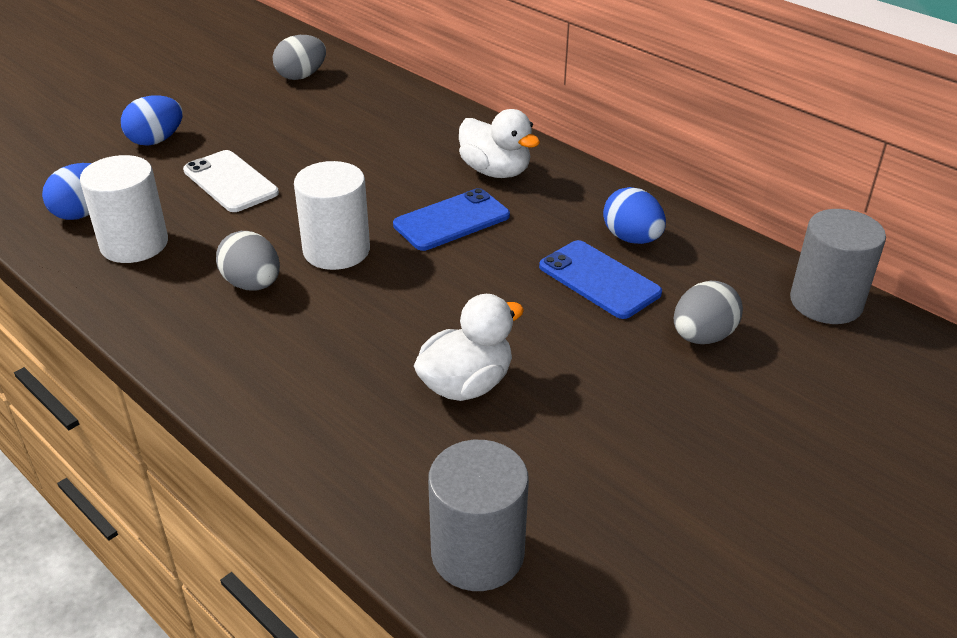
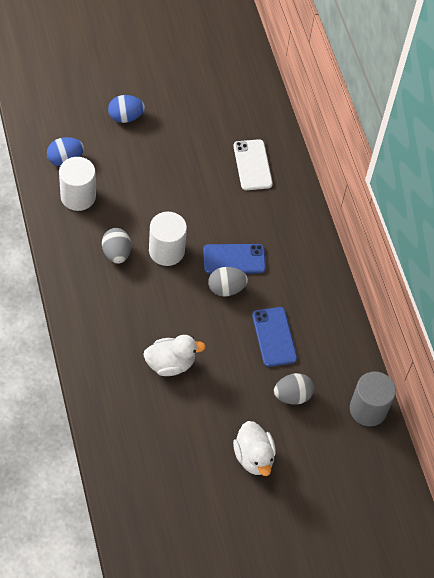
camera: 25 degrees right, 20 degrees up
white phone [183,150,279,212] -> white phone moved to [234,139,273,190]
grey egg [273,35,326,80] -> grey egg moved to [208,267,248,297]
grey cylinder [428,440,529,591] -> none
white duck [459,109,540,178] -> white duck moved to [233,421,276,476]
blue egg [603,187,666,244] -> none

